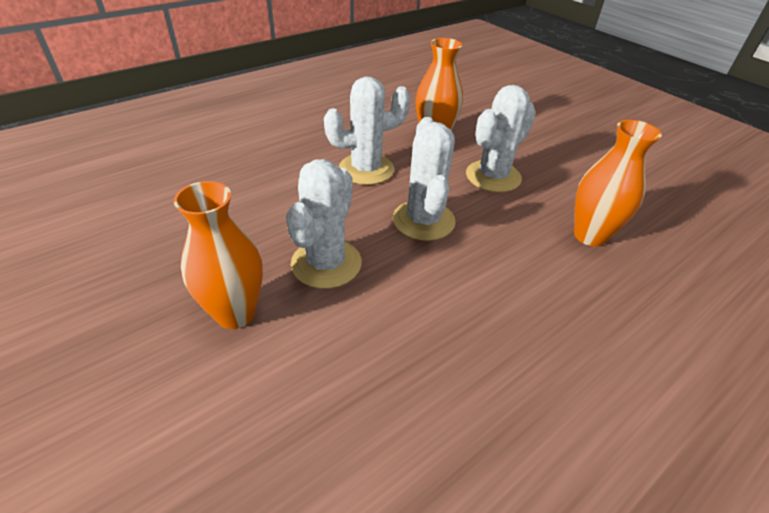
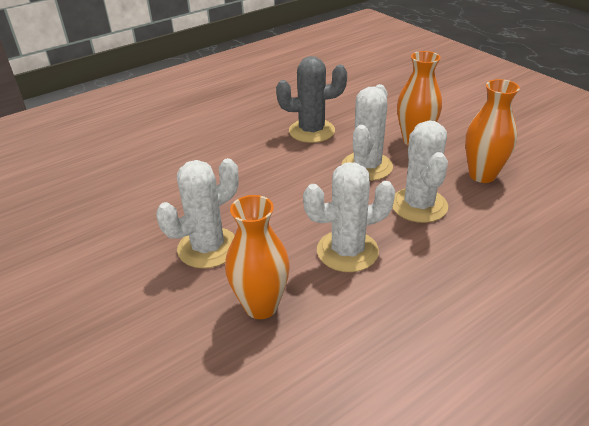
camera: 175 degrees left, 5 degrees down
white cactus [393,117,456,241] -> white cactus moved to [392,120,448,223]
orange vase [574,120,662,246] -> orange vase moved to [465,79,520,183]
none -> grey cactus [276,56,347,143]

